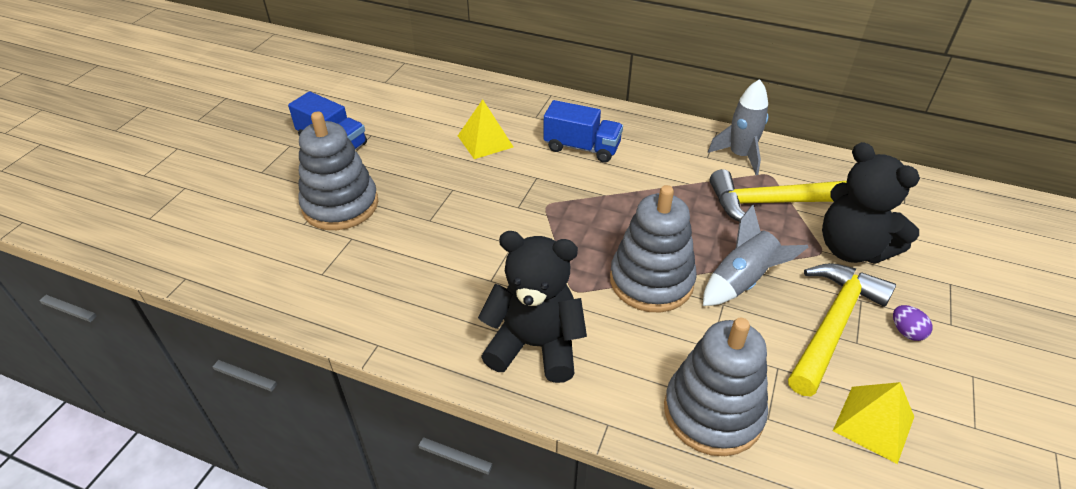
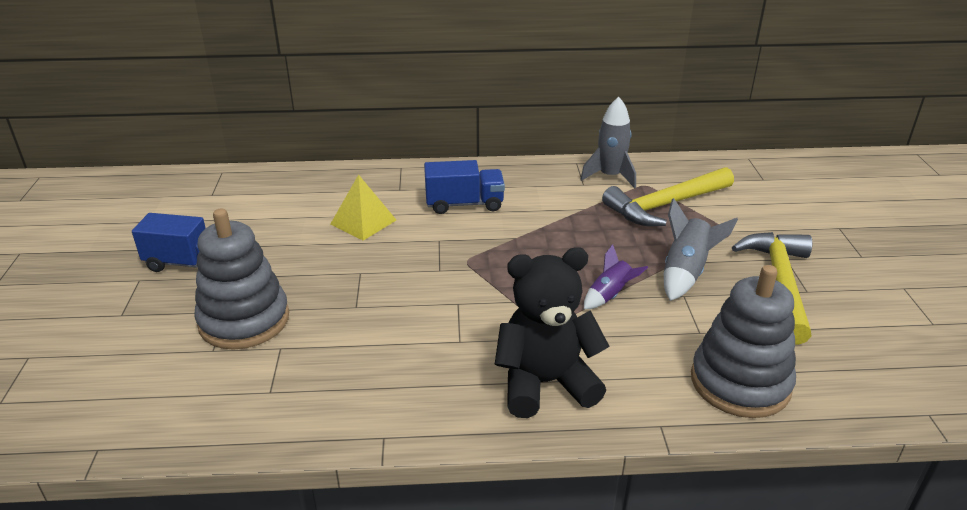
camera: 25 degrees left, 10 degrees down
grey stacking toy [610,185,697,312] -> purple rocket [584,244,648,309]
black teddy bear [822,142,920,264] -> none
yellow pyramid [833,382,914,464] -> none
purple egg [893,305,932,341] -> none

